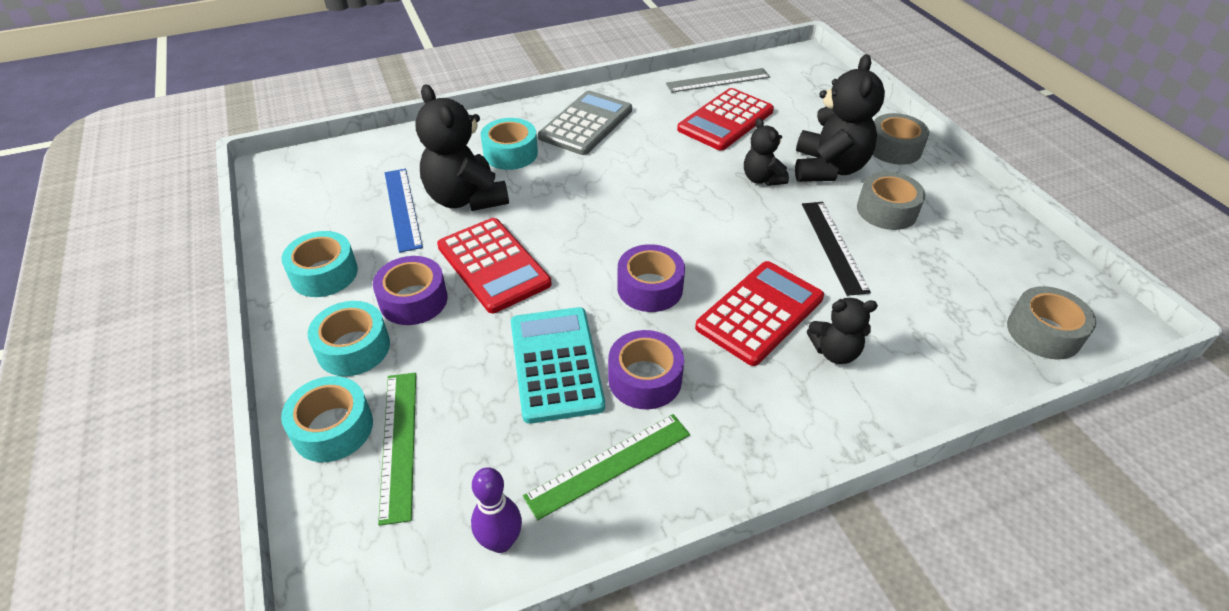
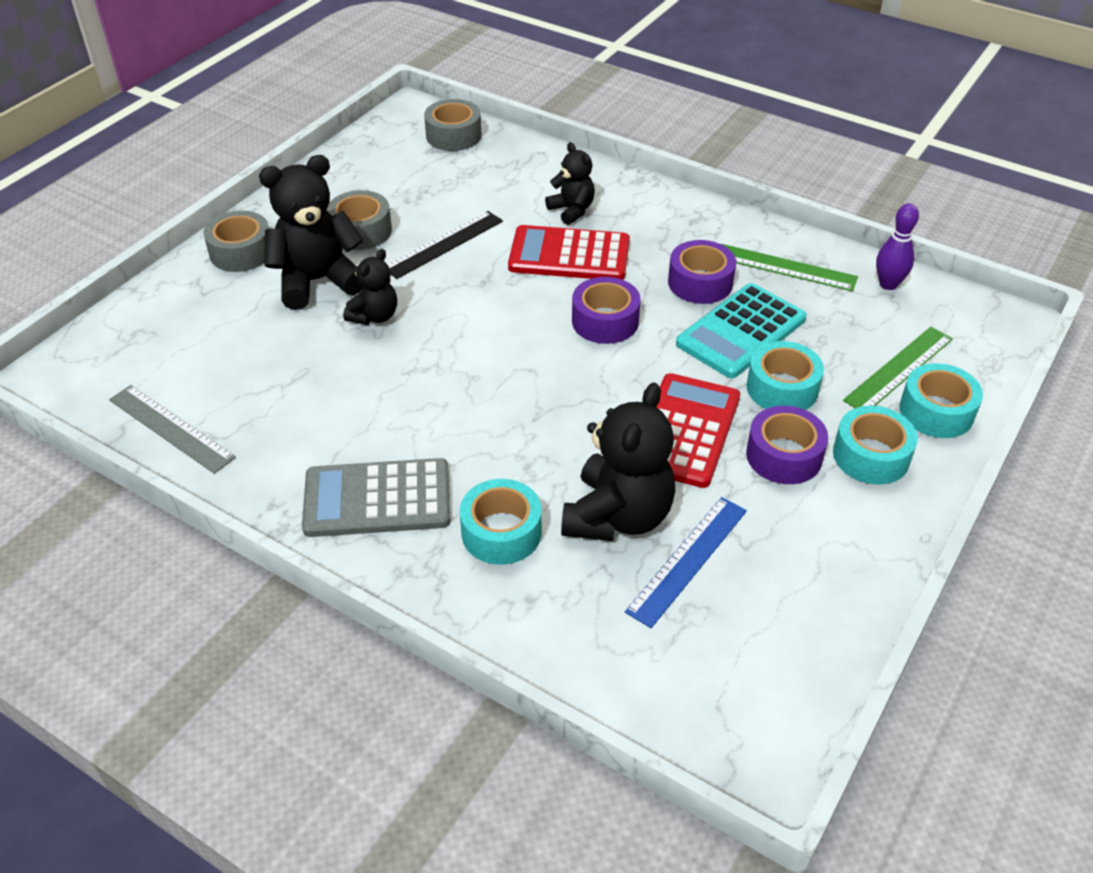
camera: 125 degrees left, 0 degrees up
turquoise tape [282,231,358,297] -> turquoise tape moved to [746,341,824,410]
red calculator [677,88,774,151] -> none

